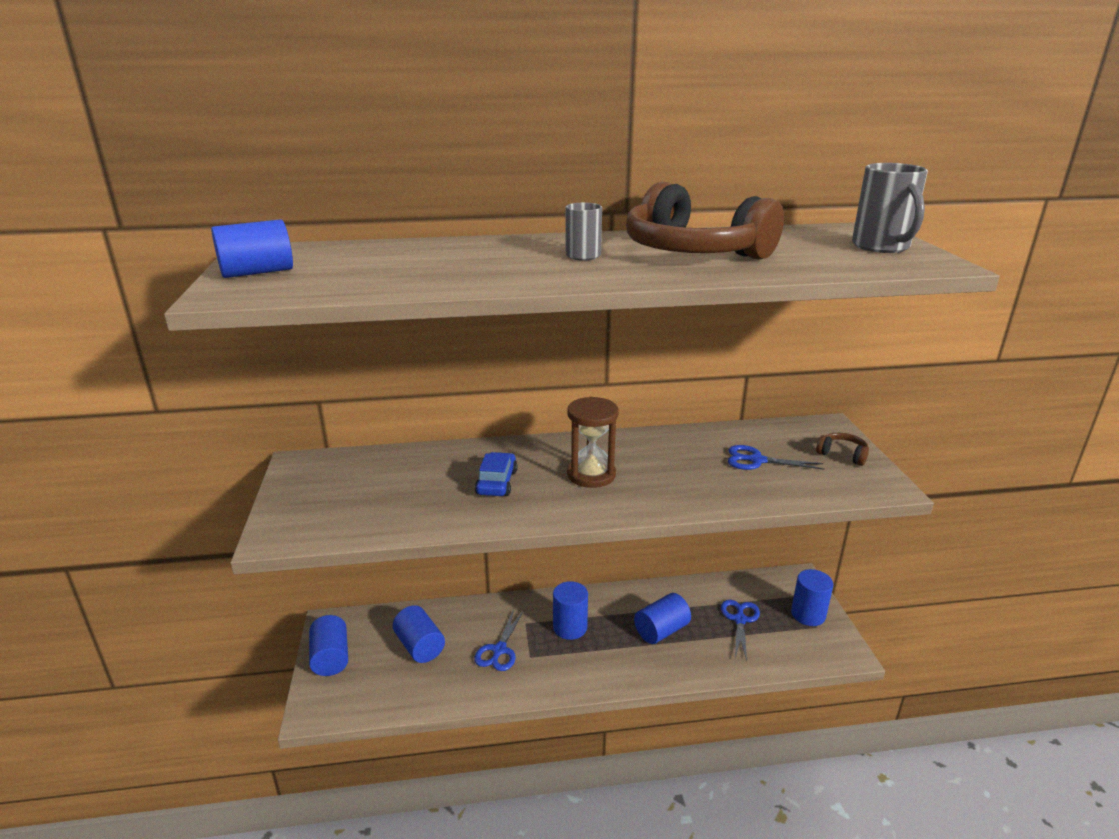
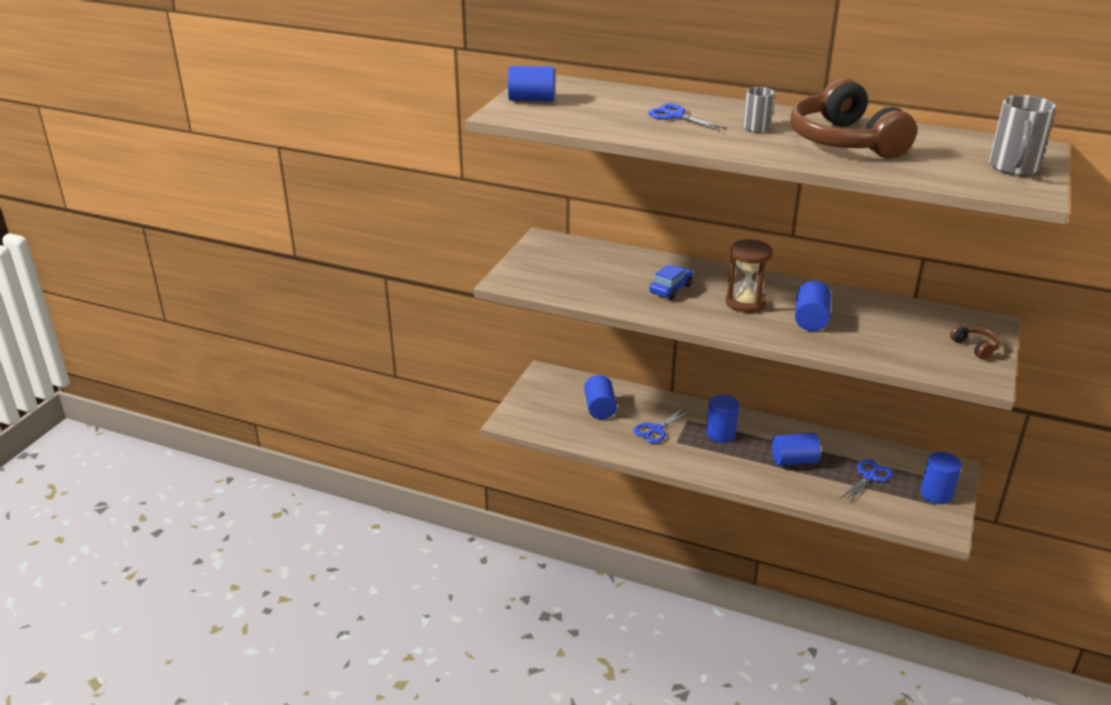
camera: 30 degrees right, 5 degrees up
blue cylinder [309,615,348,676] -> blue cylinder moved to [795,281,831,331]
blue scissors [728,445,824,470] -> blue scissors moved to [648,103,727,131]

